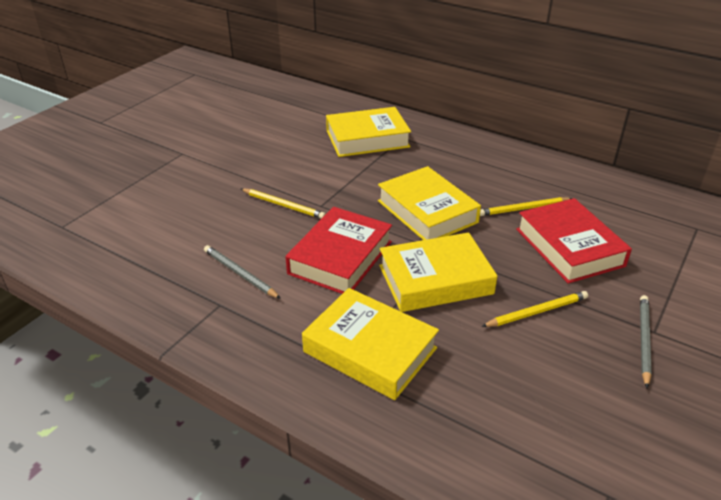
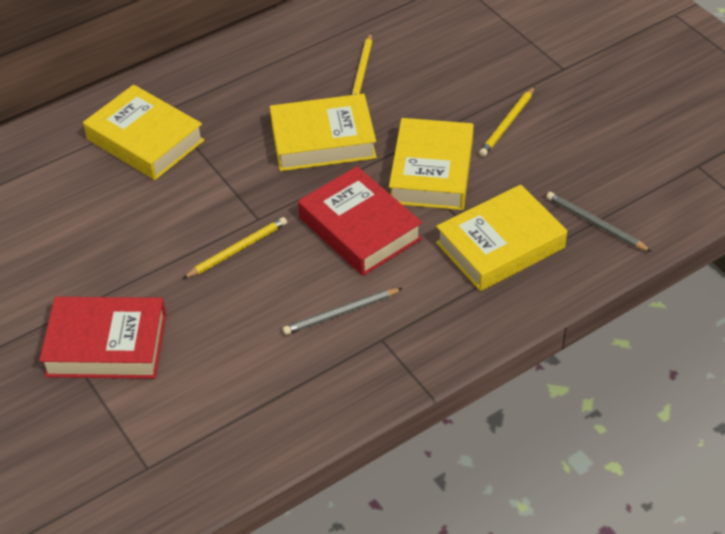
camera: 65 degrees left, 10 degrees up
yellow book [326,107,411,157] -> yellow book turned 60 degrees counterclockwise [83,85,205,180]
yellow pencil [481,291,588,327] -> yellow pencil turned 150 degrees counterclockwise [479,86,535,157]
red book [516,198,632,284] -> red book moved to [39,297,166,379]
grey pencil [640,295,652,388] -> grey pencil moved to [546,192,652,252]

